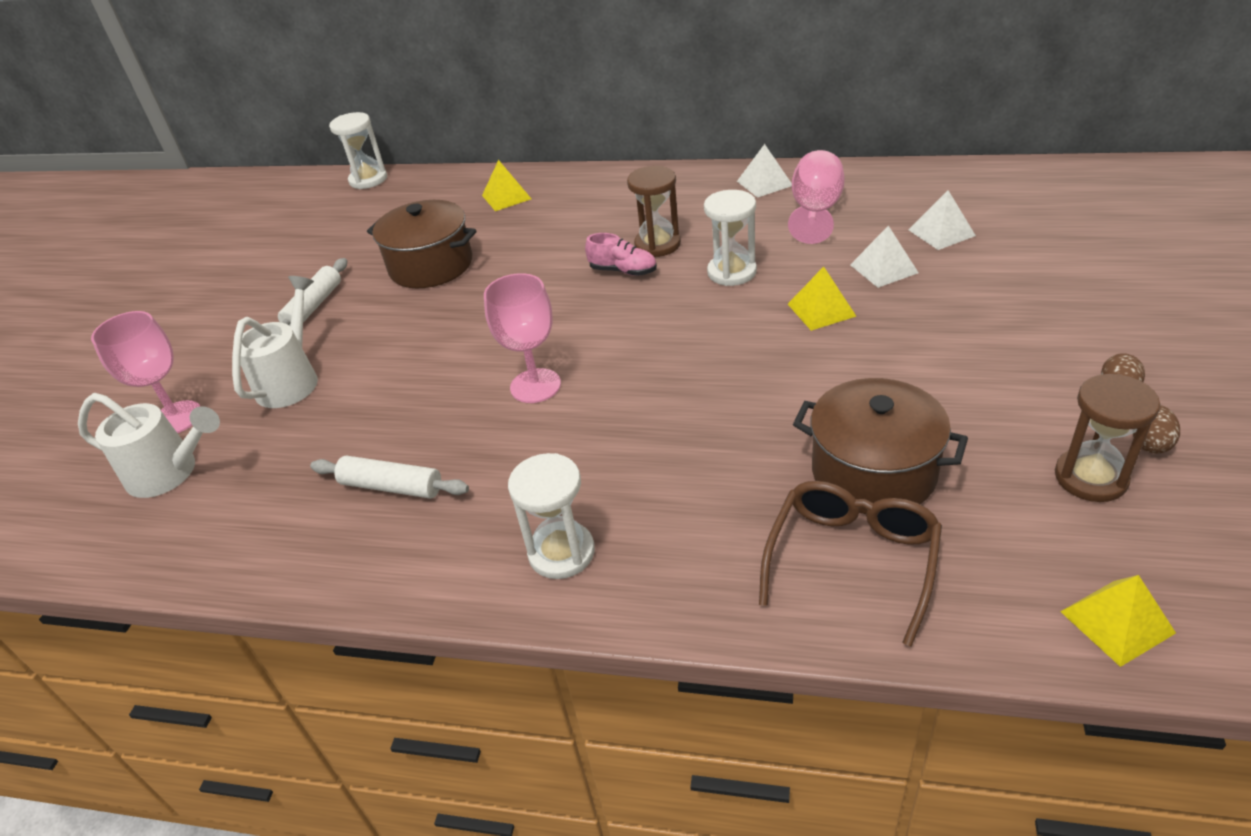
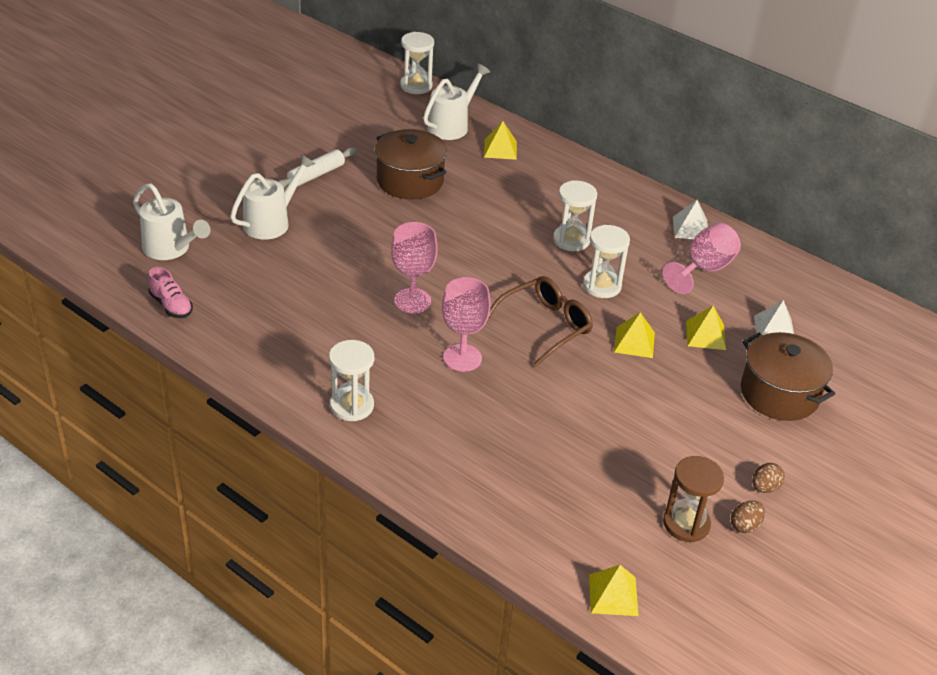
camera: 20 degrees right, 0 degrees up
pink goblet [91,311,201,433] -> pink goblet moved to [442,277,491,372]
white rolling pin [310,455,469,499] -> none
pink shoe [585,233,657,276] -> pink shoe moved to [148,267,193,318]
brown hourglass [627,166,681,257] -> white hourglass [553,180,597,251]
brown glasses [759,481,942,647] -> brown glasses moved to [486,276,593,367]
brown pot [793,378,968,514] -> brown pot moved to [741,332,835,421]
white pyramid [850,225,919,288] -> yellow pyramid [686,306,726,350]
none -> white watering can [423,63,490,140]

